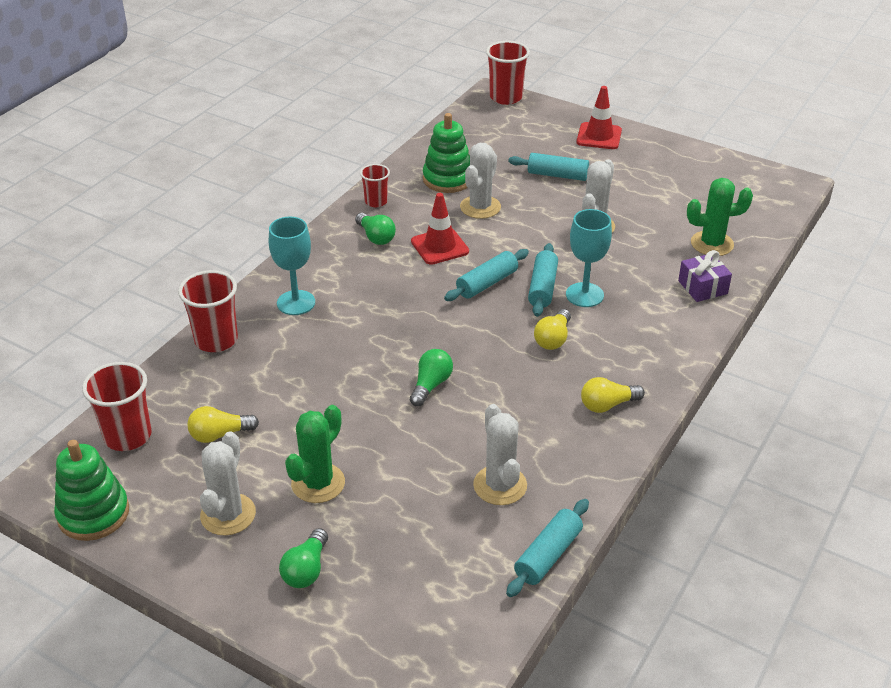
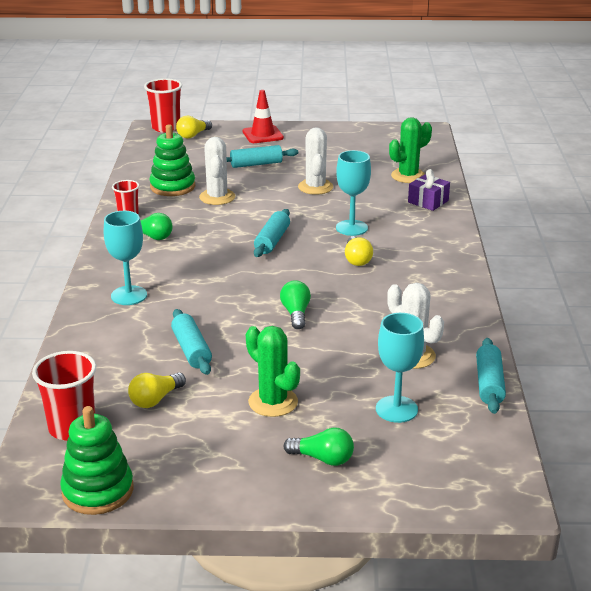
camera: 30 degrees left, 10 degrees down
red cup [178,270,238,352] -> none
white cactus [200,431,256,536] -> none
green light bulb [279,528,328,588] -> green light bulb turned 60 degrees counterclockwise [284,427,354,466]
green cactus [285,405,345,503] -> green cactus turned 45 degrees counterclockwise [246,326,300,417]
red traffic cone [411,193,469,265] -> none
turquoise rolling pin [528,243,558,317] -> turquoise rolling pin moved to [171,309,212,375]
yellow light bulb [581,377,645,413] -> yellow light bulb moved to [176,116,212,138]
none -> turquoise goblet [376,313,424,423]

